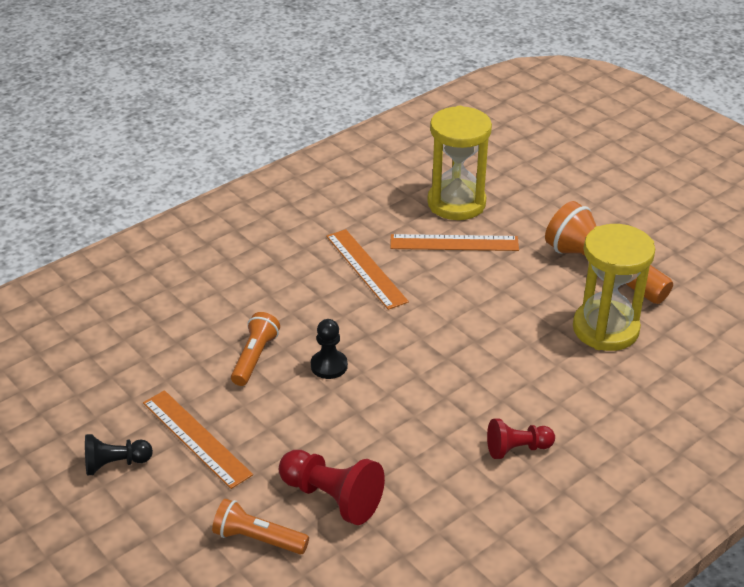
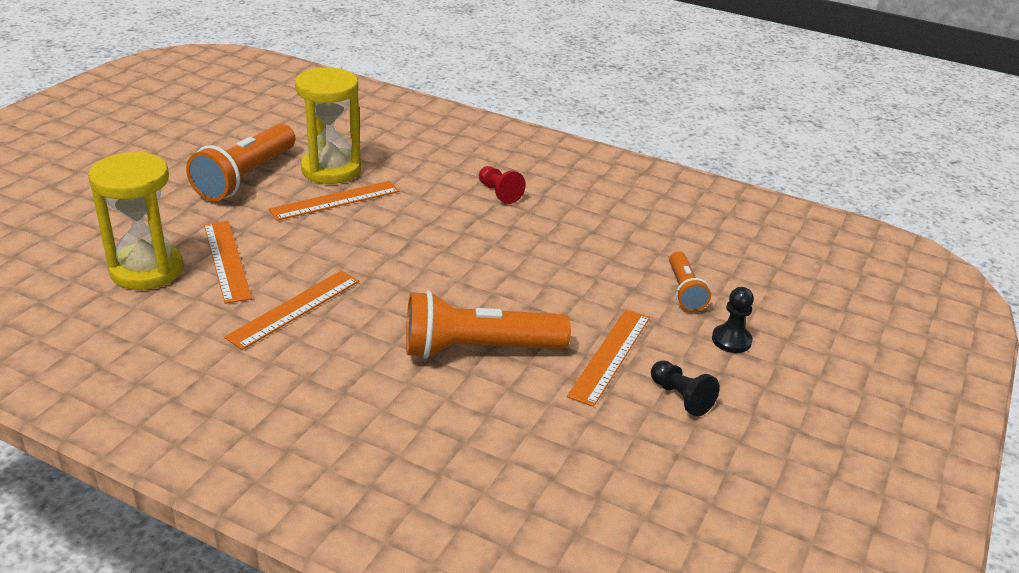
camera: 115 degrees left, 5 degrees down
orange flashlight [231,312,280,386] -> orange flashlight [406,291,571,359], size x1.79
red pawn [279,450,385,525] -> none
black pawn [311,319,348,379] -> black pawn moved to [712,287,754,353]
none -> orange ruler [269,181,400,221]

